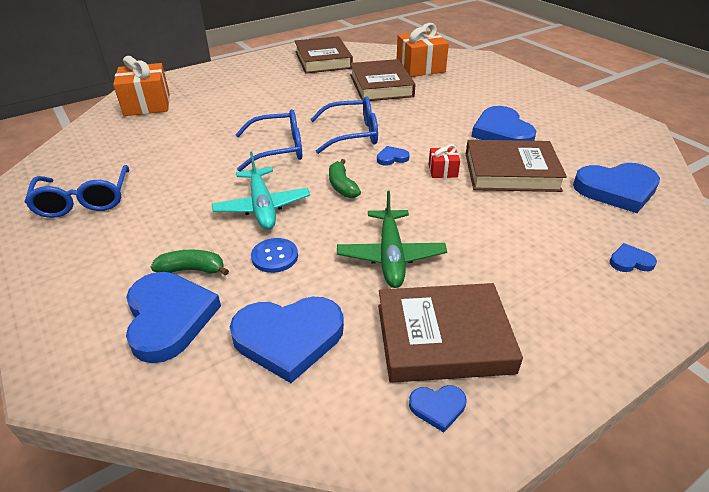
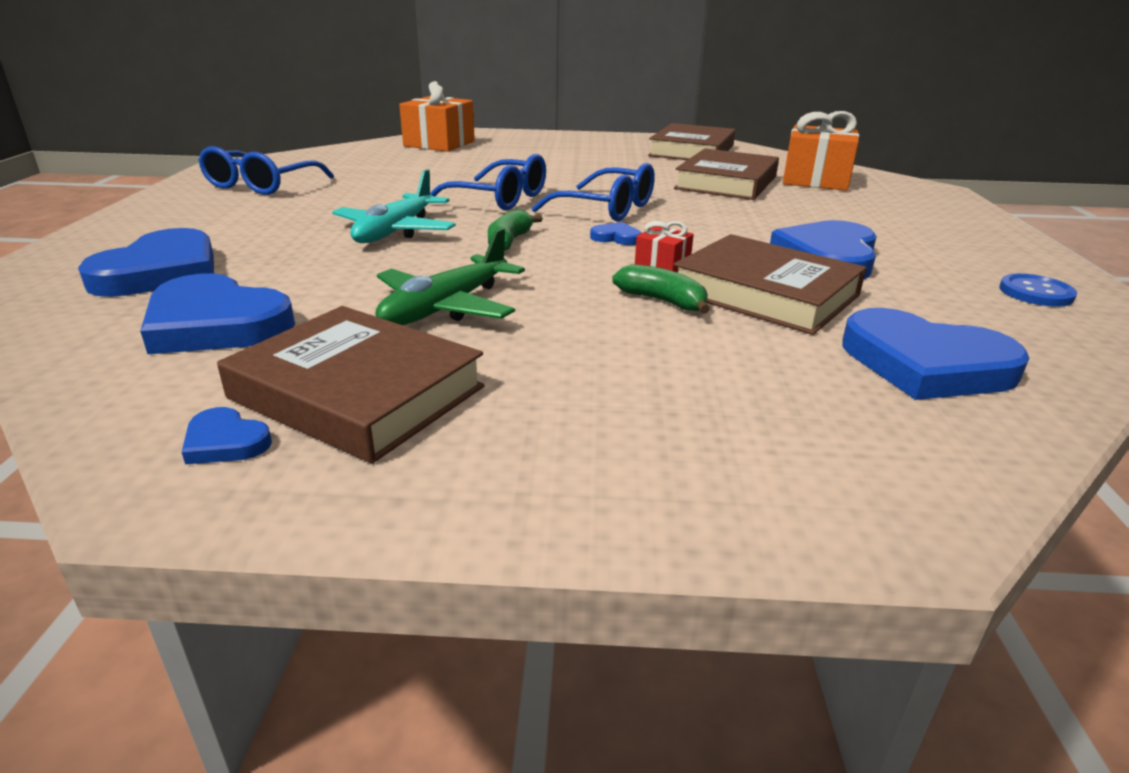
camera: 35 degrees right, 10 degrees down
green banana [151,249,229,276] -> green banana moved to [612,264,710,314]
blue button [251,238,298,273] -> blue button moved to [1000,274,1077,307]
blue heart [609,243,657,272] -> none

